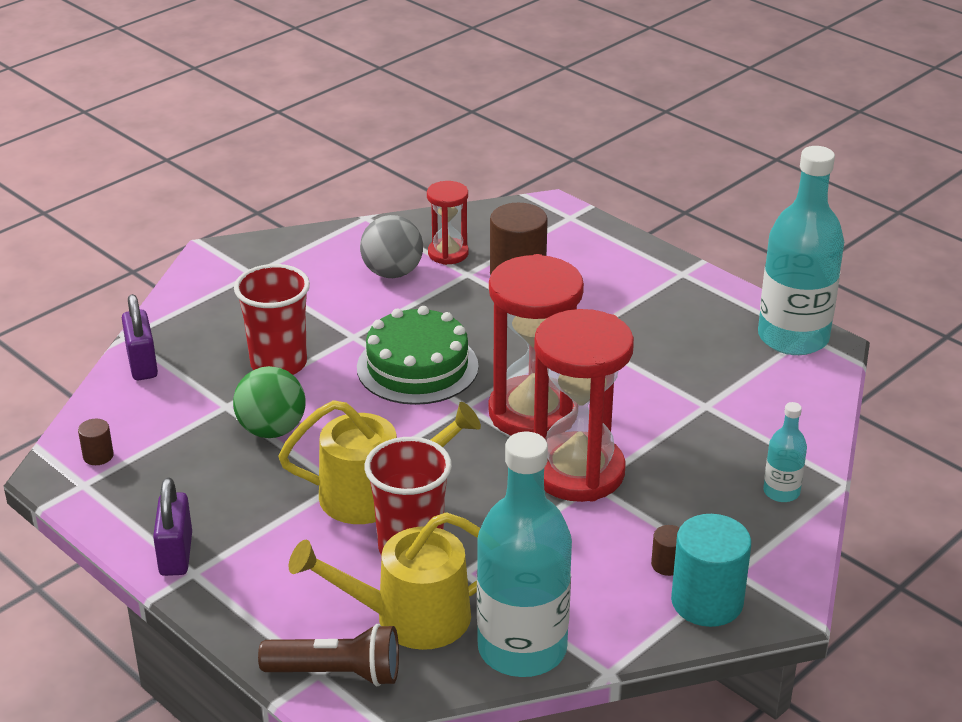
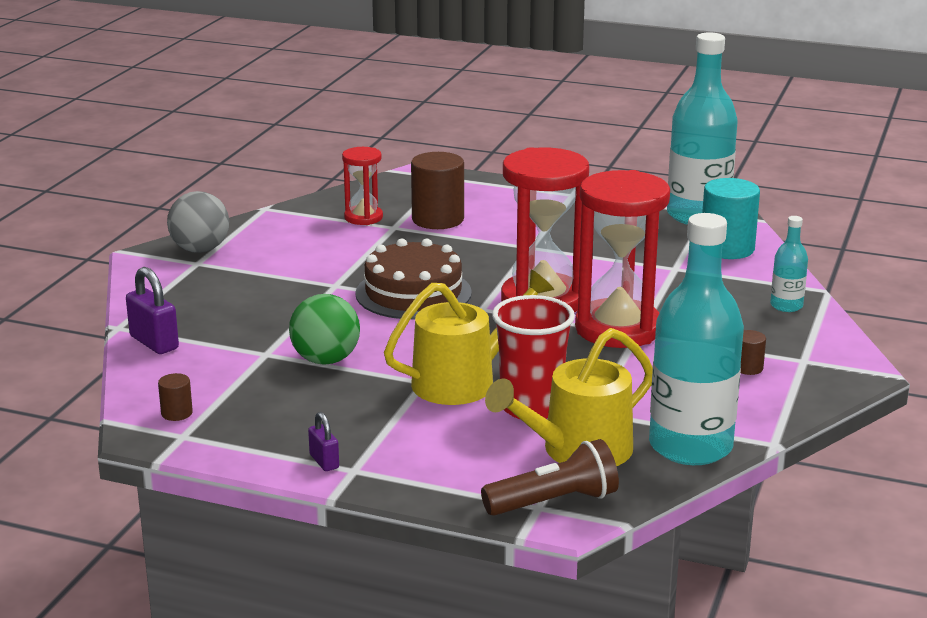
camera: 25 degrees left, 10 degrees down
purple padlock [153,478,192,576] -> purple padlock [308,412,339,471], size x0.59
red cup [234,264,310,375] -> none
green cake [357,306,479,405] -> brown cake [355,239,472,319]
grey ball [360,215,423,278] -> grey ball moved to [167,191,229,253]
turquoise cylinder [671,514,751,627] -> turquoise cylinder moved to [702,178,760,259]

